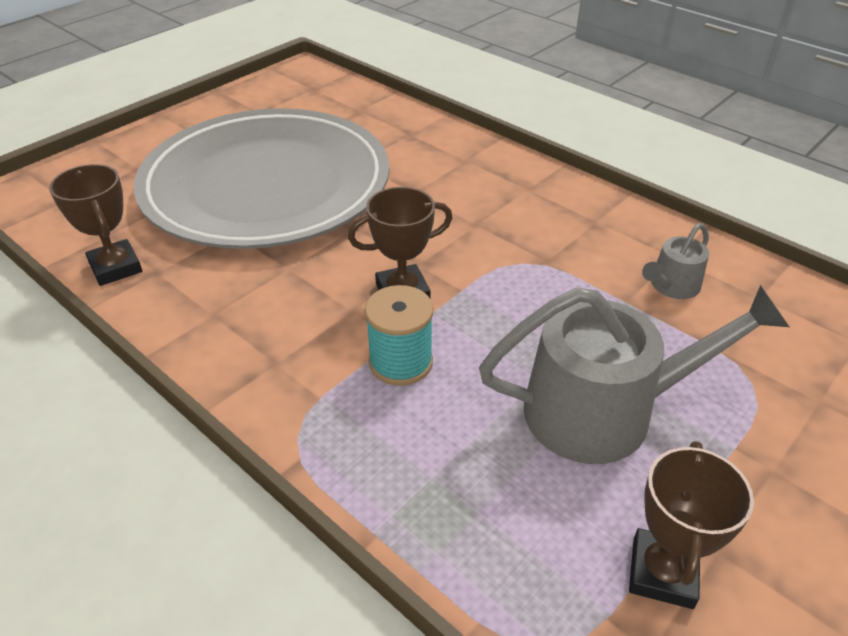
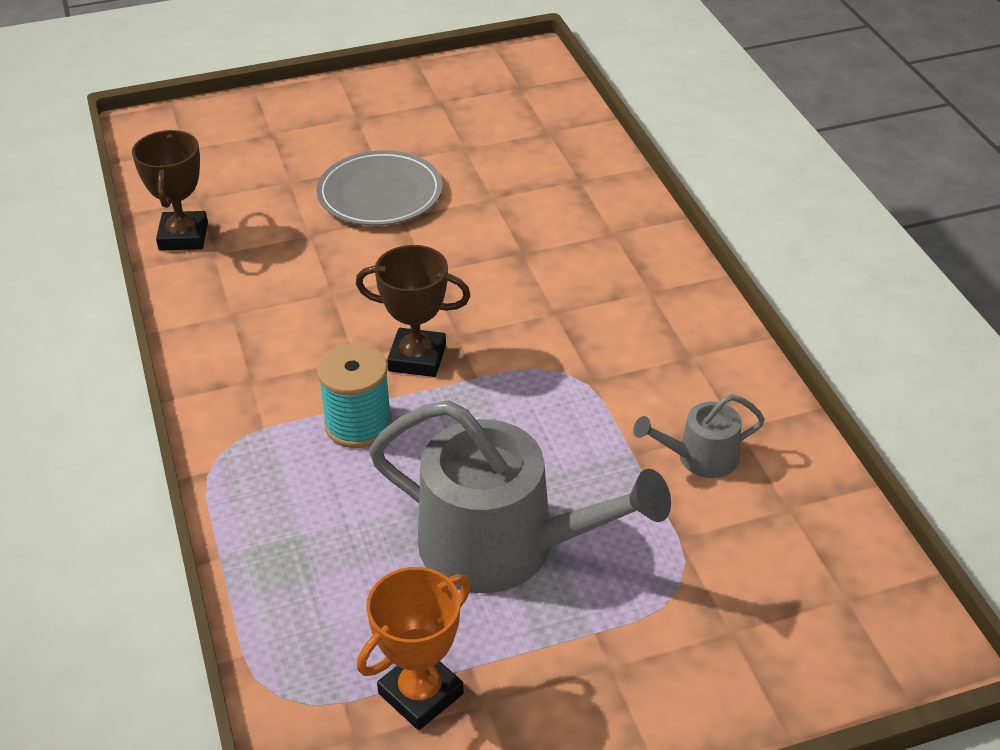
camera: 30 degrees right, 0 degrees up
grey plate [134,108,389,249] -> grey plate [317,150,443,226], size x0.44
brown trophy [629,441,754,609] -> orange trophy [357,567,471,730]

